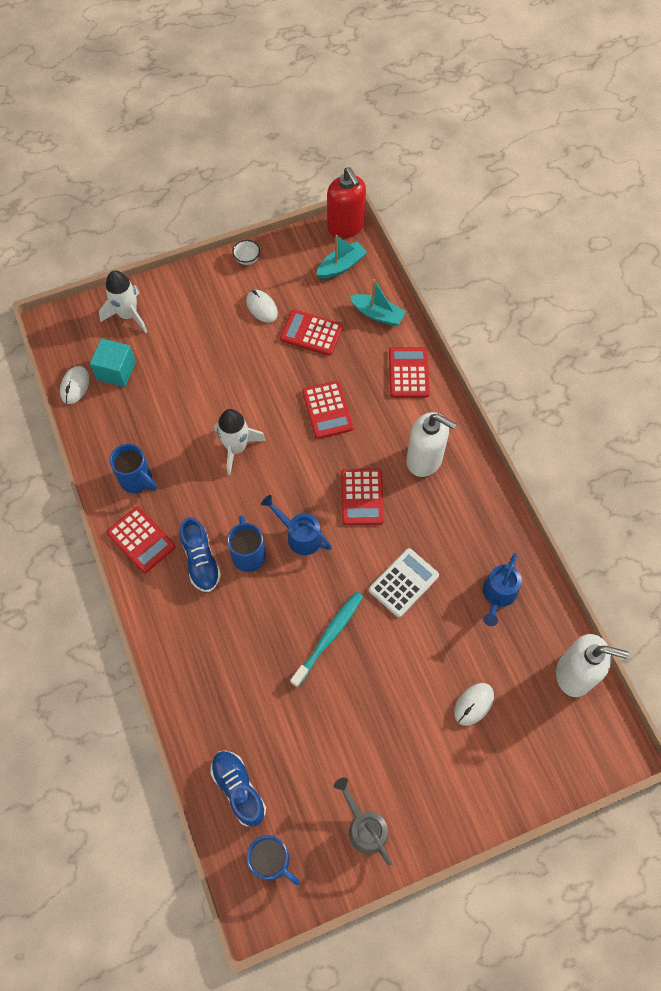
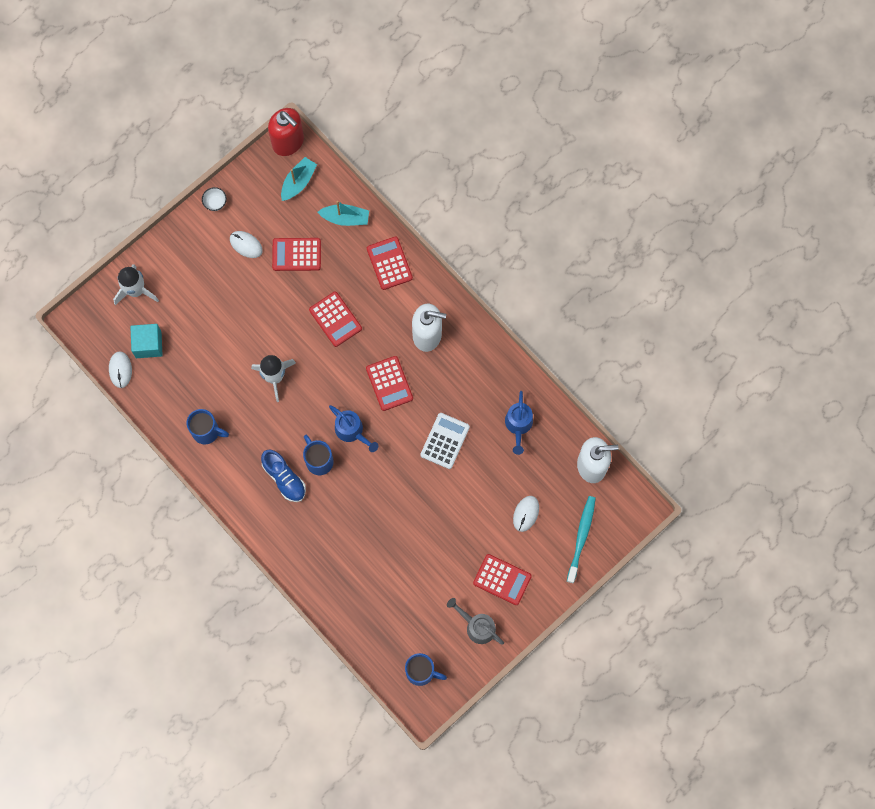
camera: 20 degrees left, 10 degrees up
red calculator [107,507,176,573] -> red calculator moved to [473,554,532,605]
blue shoe [210,750,266,826] -> none
blue watering can [261,495,332,555] -> blue watering can turned 150 degrees counterclockwise [329,405,378,452]
turquoise toothbrush [290,592,363,688] -> turquoise toothbrush moved to [567,496,596,583]

